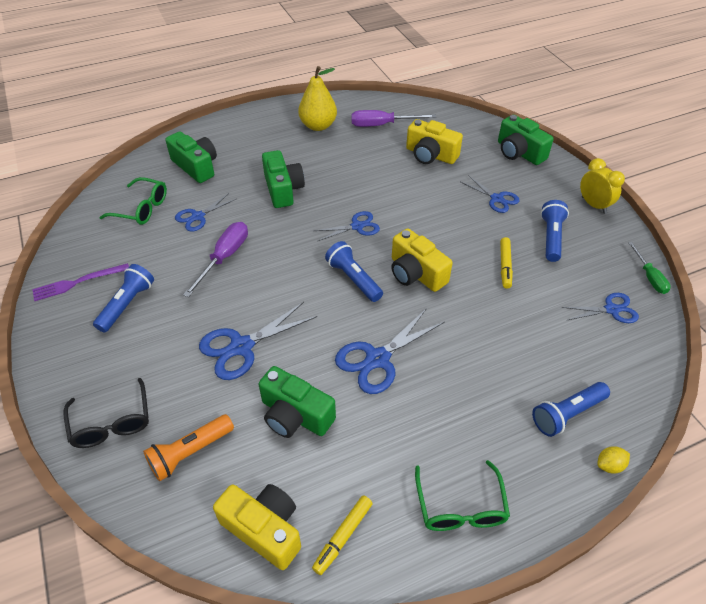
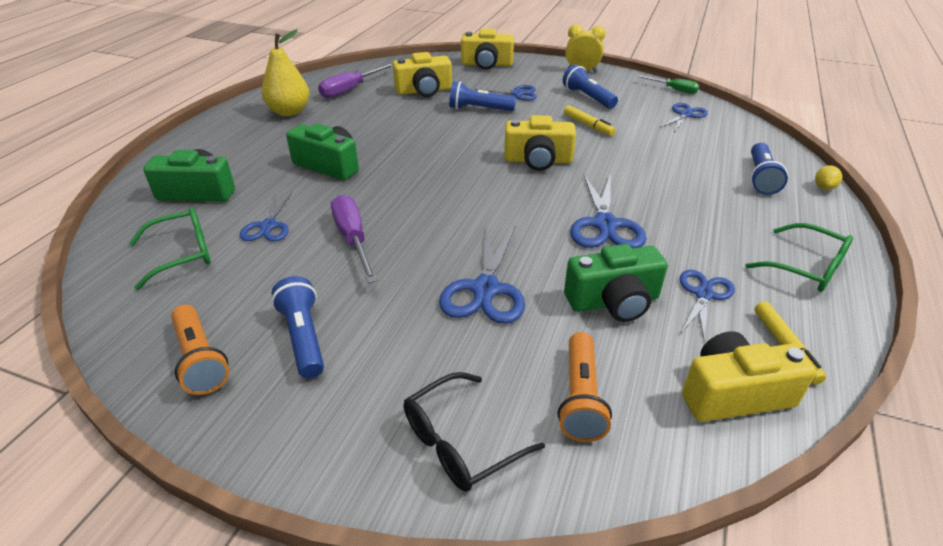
camera: 45 degrees left, 10 degrees down
purple fork [32,263,129,301] -> orange flashlight [171,305,229,395]
black glasses [63,378,149,448] -> black glasses turned 120 degrees clockwise [404,372,545,492]
blue scissors [314,211,380,241] -> blue scissors moved to [680,270,735,342]
blue flashlight [325,241,383,302] -> blue flashlight moved to [449,81,516,111]
green camera [498,115,554,165] -> yellow camera [461,29,514,70]

